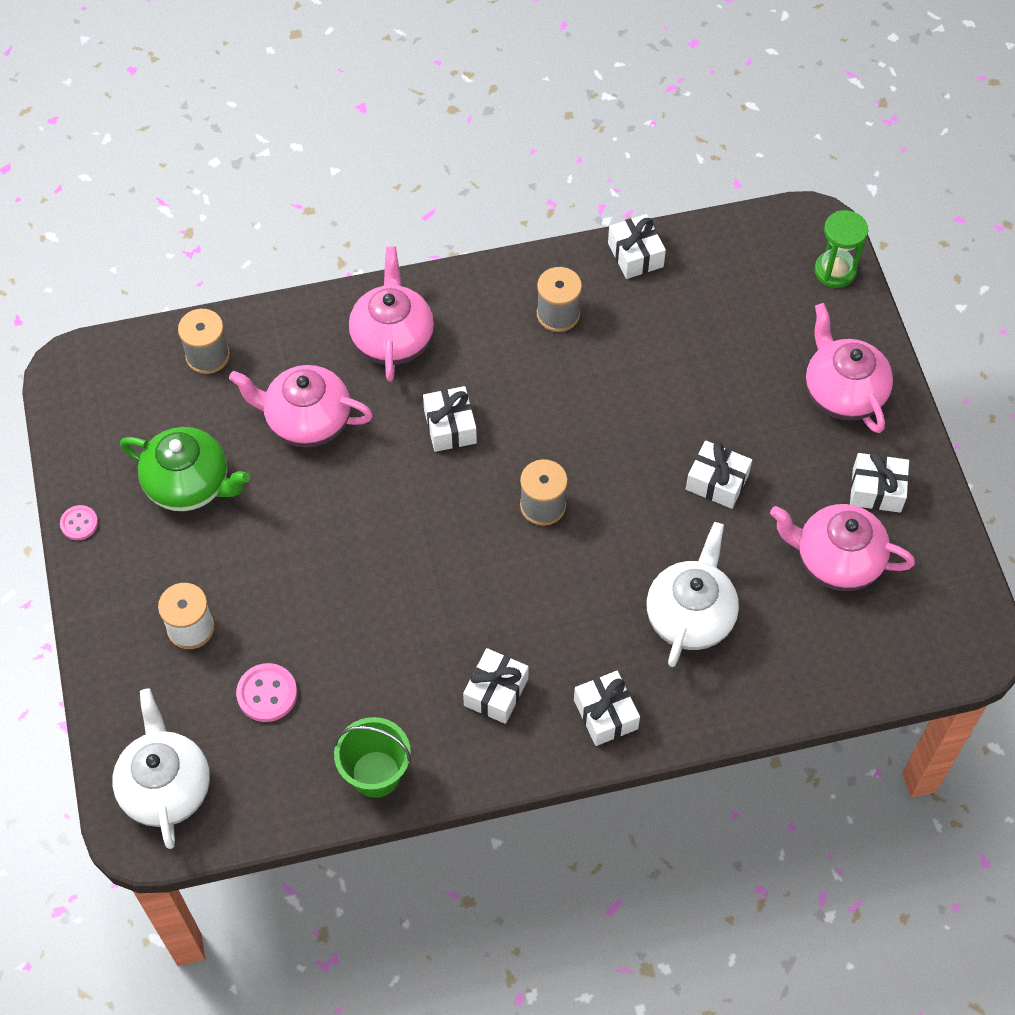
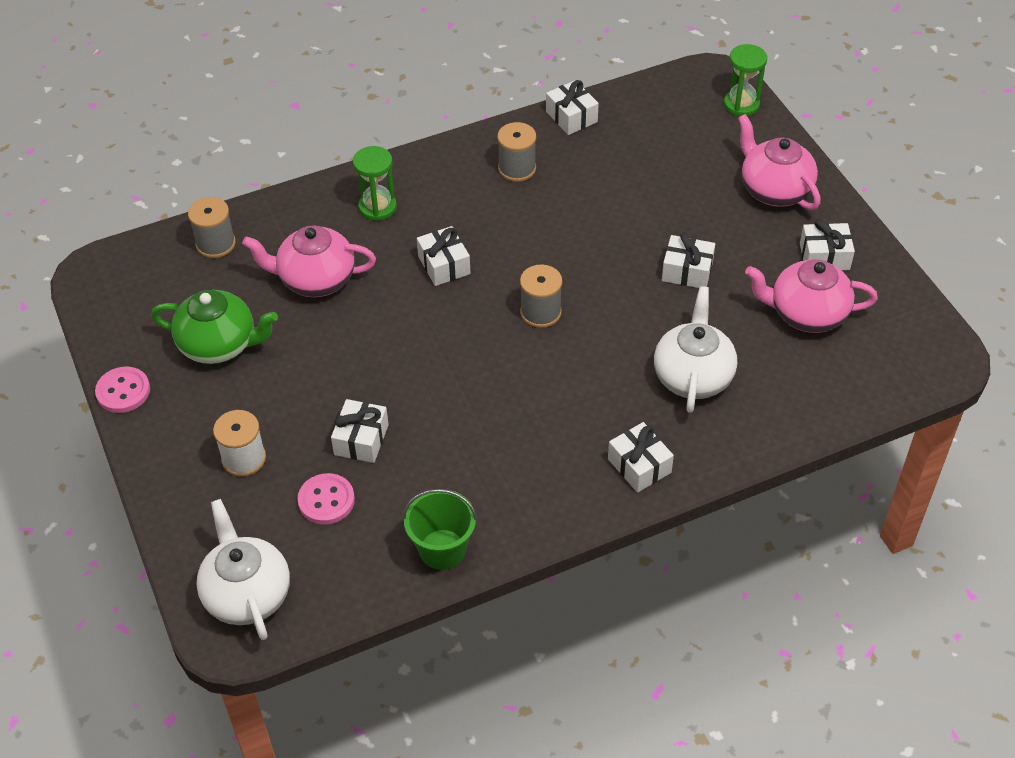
camera: 10 degrees left, 10 degrees down
pink button [60,505,98,540] -> pink button [95,367,150,413], size x1.54
pink teapot [349,246,434,381] -> green hourglass [353,146,397,221]
white gift [463,648,529,724] -> white gift moved to [331,399,389,463]

